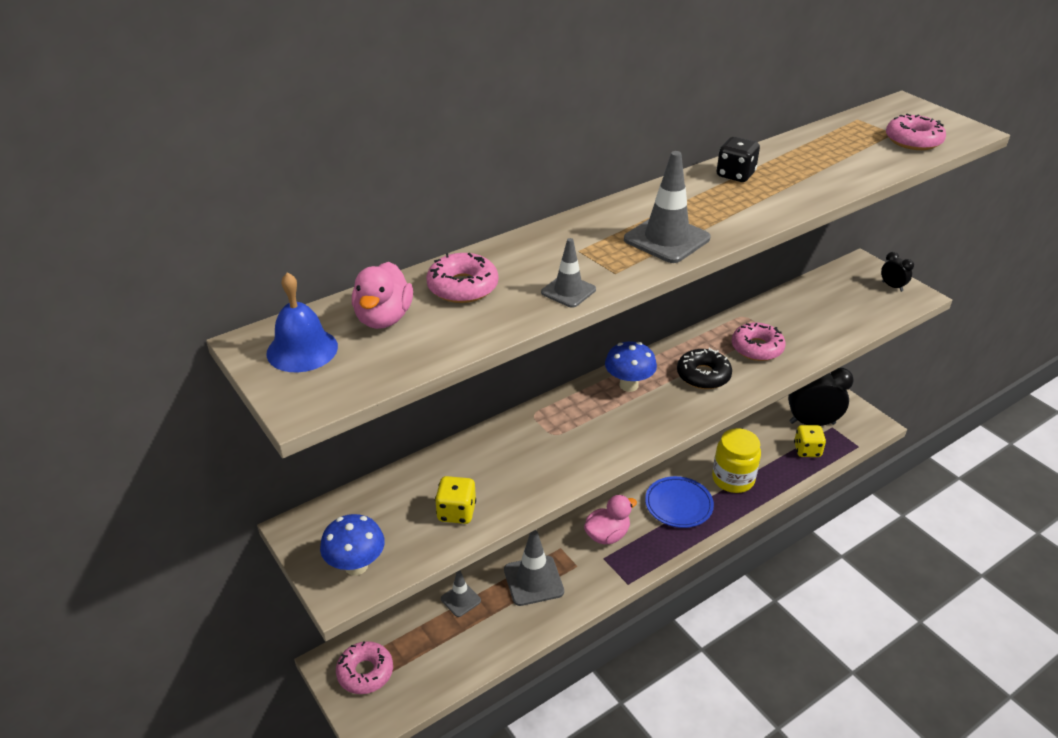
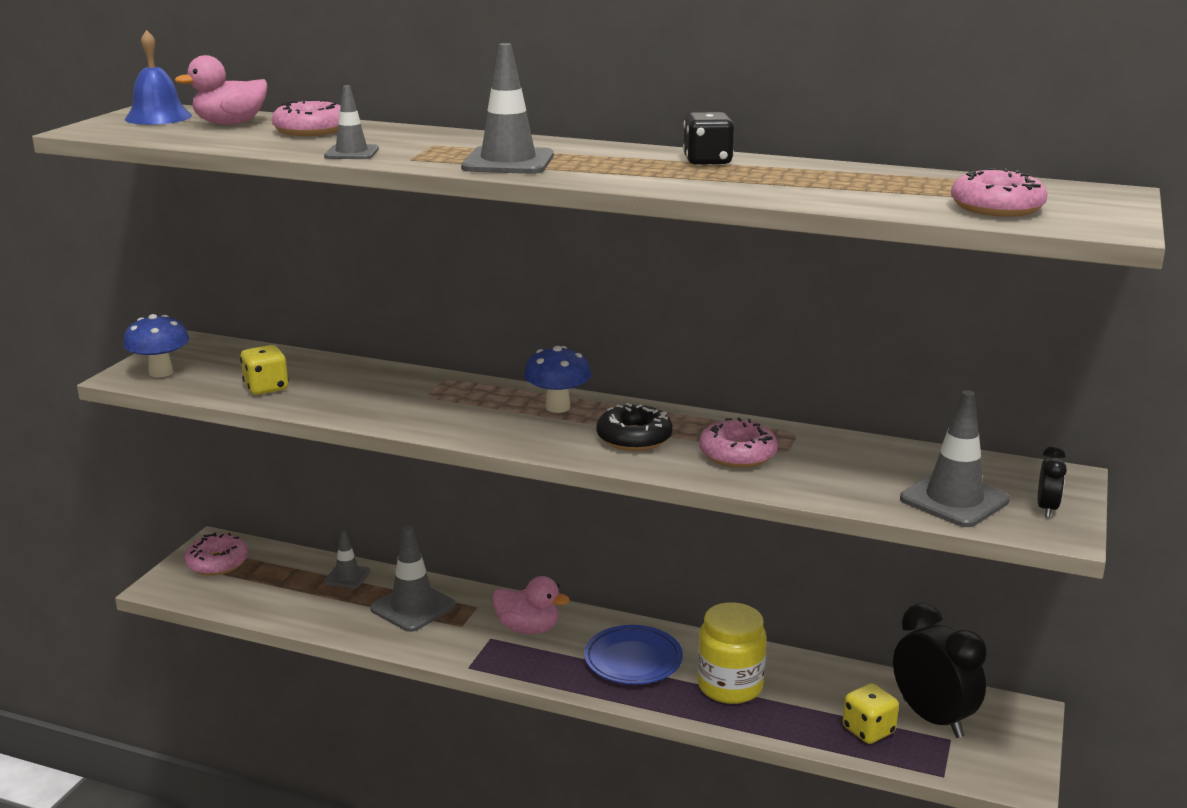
camera: 55 degrees right, 15 degrees down
none -> grey traffic cone [900,390,1010,527]

